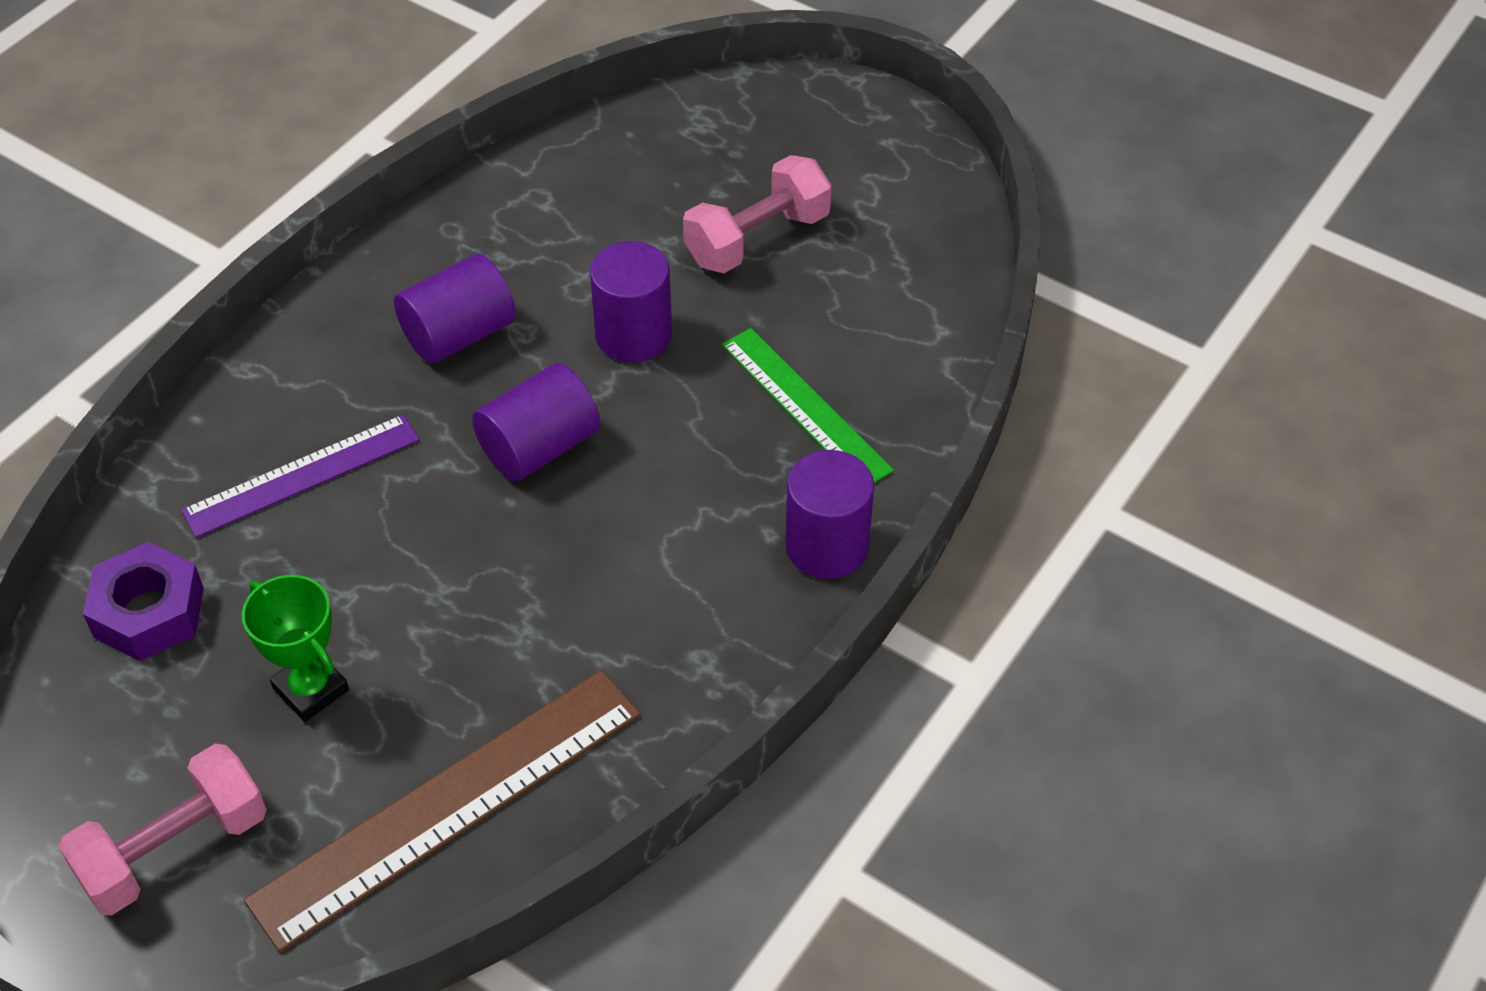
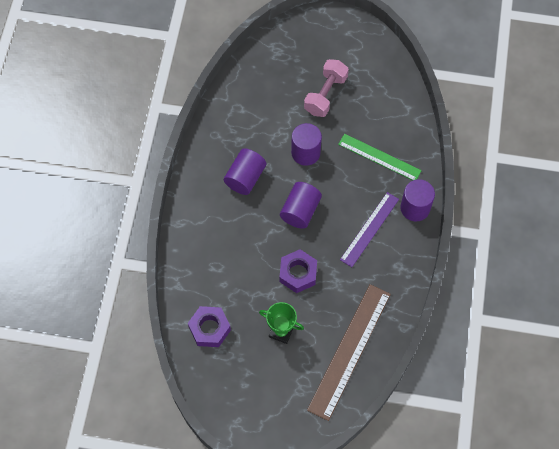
camera: 25 degrees left, 15 degrees up
pink dumbbell [59,744,267,916] -> none
purple ruler [181,414,420,538] -> purple ruler moved to [340,192,399,267]
none -> purple nut [279,249,317,293]

